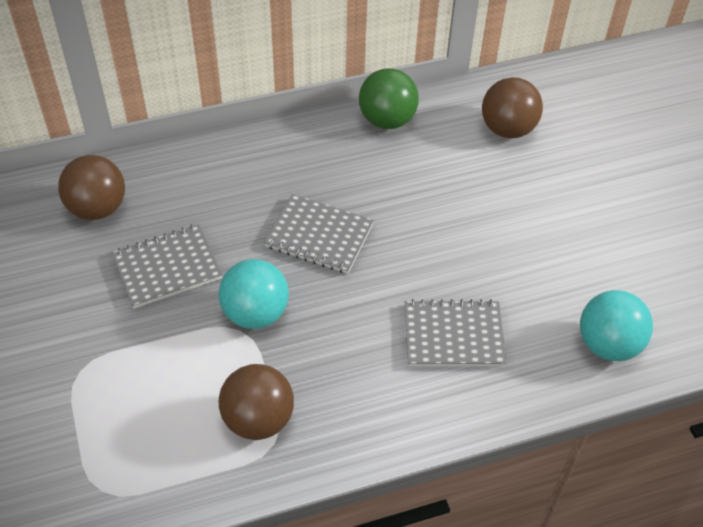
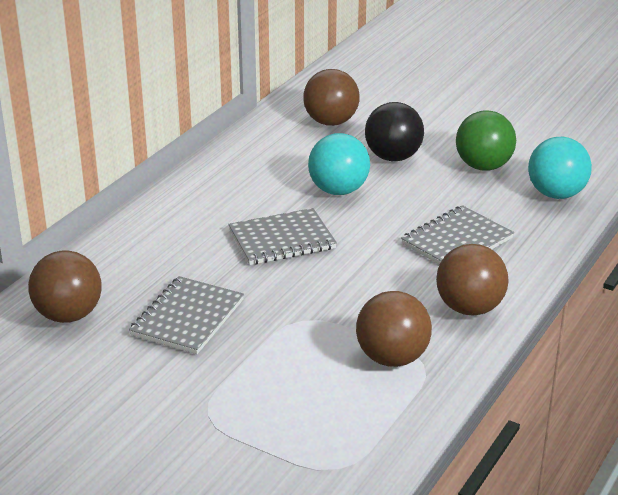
camera: 40 degrees left, 20 degrees down
turquoise ball [219,259,289,329] -> turquoise ball moved to [308,133,370,195]
green ball [359,68,419,129] -> green ball moved to [456,110,516,171]
none -> black ball [365,102,424,161]
none -> brown ball [436,244,509,316]

